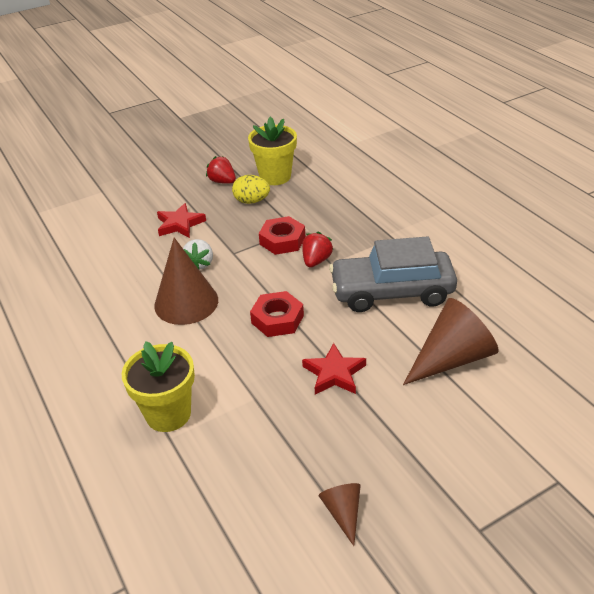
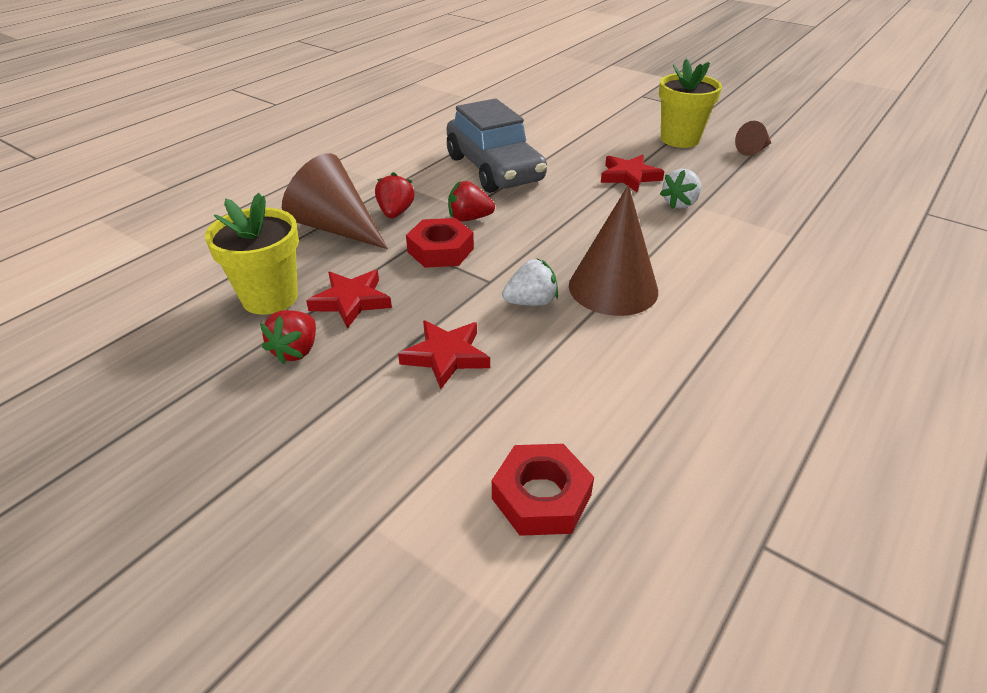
camera: 115 degrees left, 0 degrees up
yellow flower pot [121,341,195,432] -> yellow flower pot moved to [659,59,722,148]
yellow egg [232,175,270,204] -> red star [306,270,392,329]
red nut [250,291,304,337] -> red nut moved to [492,444,594,536]
brown cone [403,298,499,385] -> brown cone moved to [282,153,388,249]
none -> red strawberry [375,172,415,218]
none -> white strawberry [660,169,701,209]

